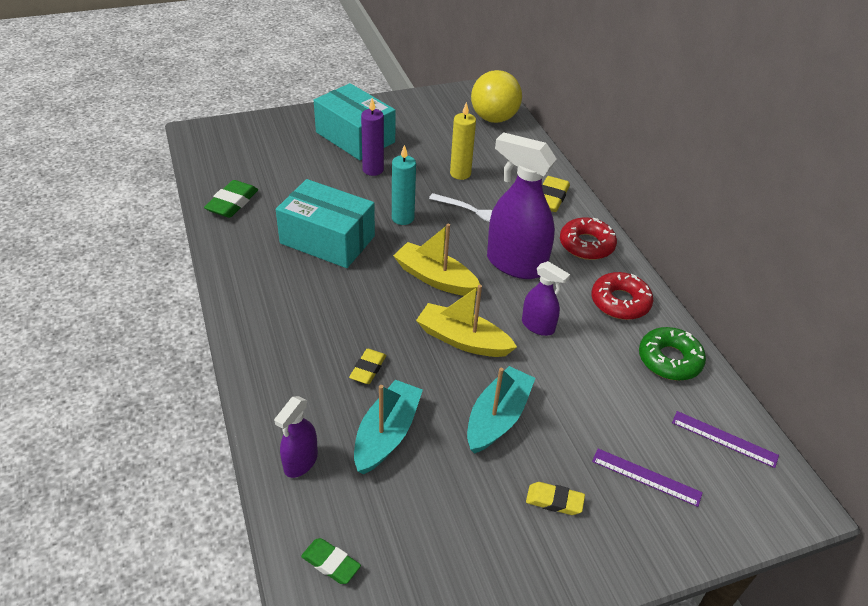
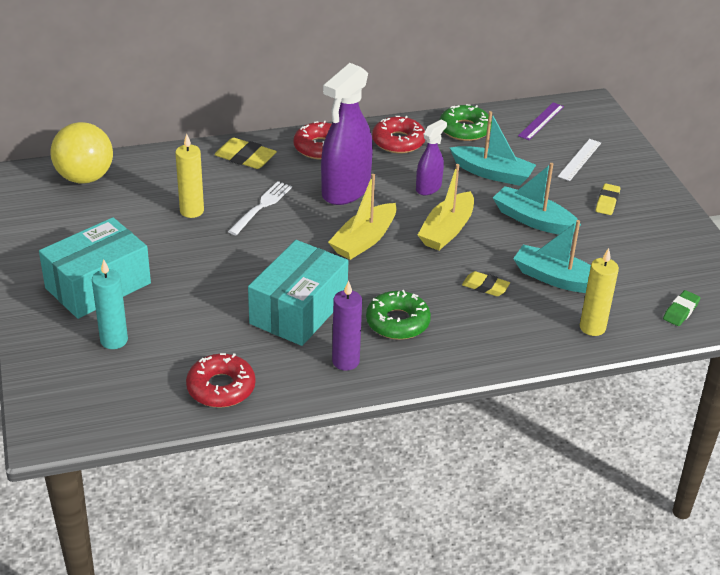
camera: 85 degrees left, 5 degrees down
green eraser [204,180,258,218] -> red donut [186,353,256,408]
purple spray bottle [274,396,318,478] -> yellow candle [580,248,619,336]
purple candle [361,98,384,176] -> purple candle moved to [332,280,362,371]
turquoise candle [392,145,416,225] -> turquoise candle moved to [92,259,128,349]
purple ruler [592,449,703,507] -> white ruler [558,139,601,181]
none -> green donut [366,290,431,340]
none -> turquoise boat [450,111,536,186]

